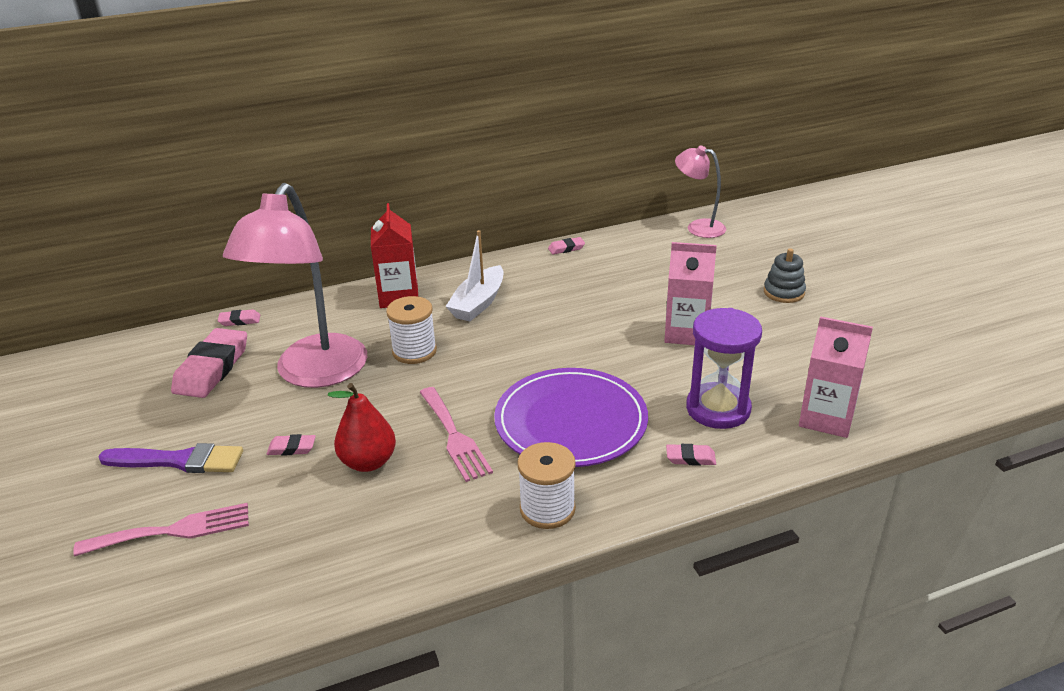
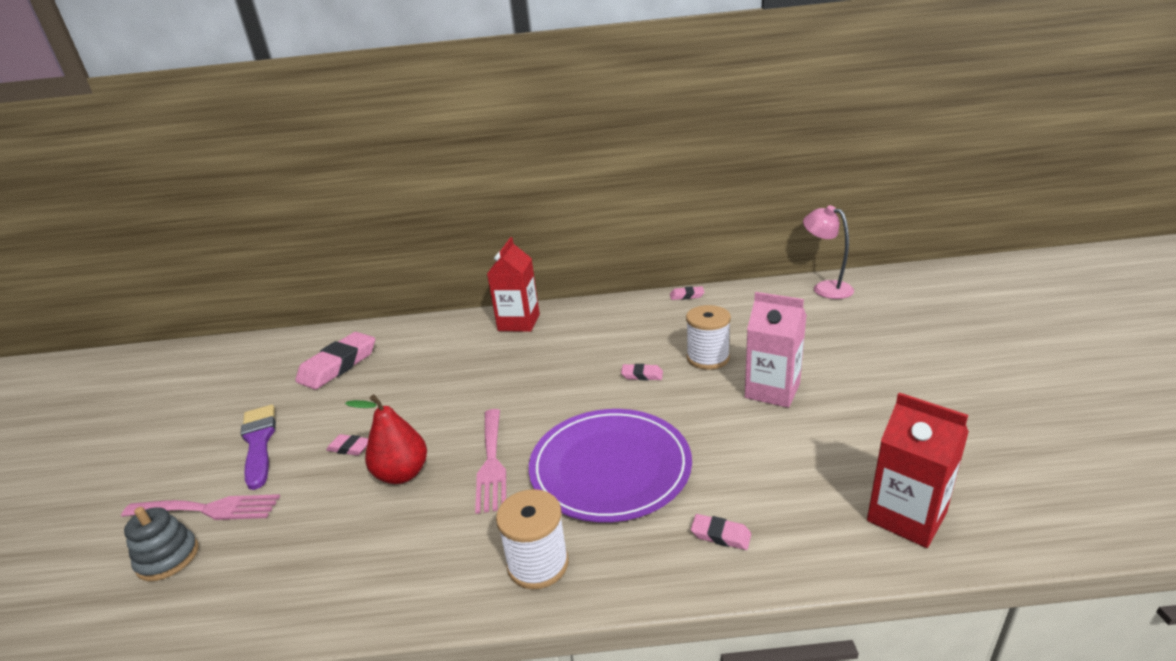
camera: 20 degrees right, 5 degrees down
purple brush [98,443,243,473] -> purple brush turned 135 degrees counterclockwise [241,405,276,490]
pink eraser [218,309,260,326] -> pink eraser moved to [621,364,663,381]
pink lamp [223,183,367,388] -> none
white spool [386,296,437,364] -> white spool moved to [686,305,731,370]
white boat [445,230,503,321] -> none
purple hourglass [686,308,762,429] -> none
grey stacking toy [764,248,806,303] -> grey stacking toy moved to [124,507,199,581]
pink carton [799,316,873,438] -> red carton [867,393,969,548]

